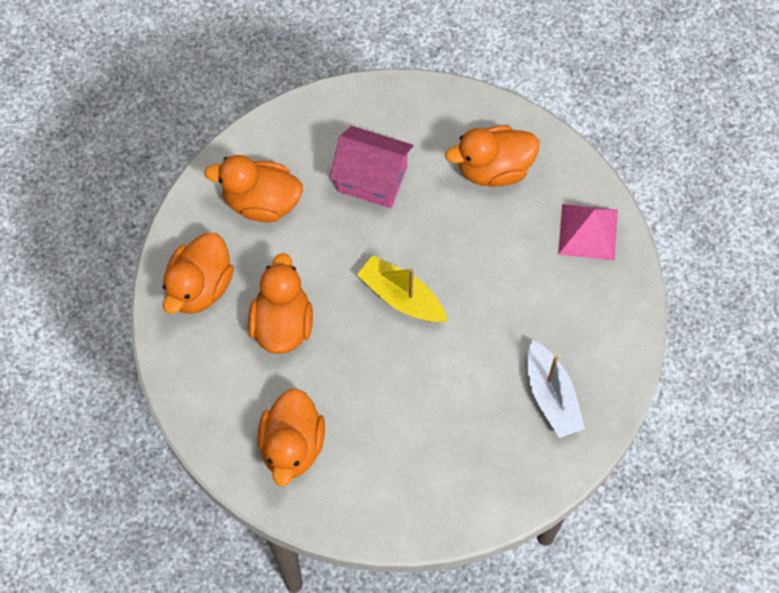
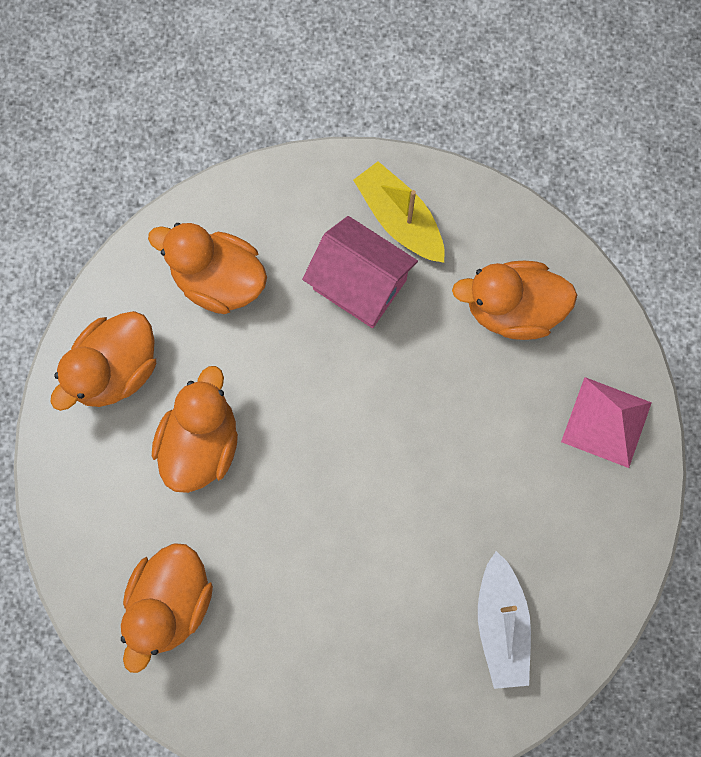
camera: 15 degrees right, 10 degrees up
yellow boat [357,255,447,322] -> yellow boat moved to [353,161,445,263]

